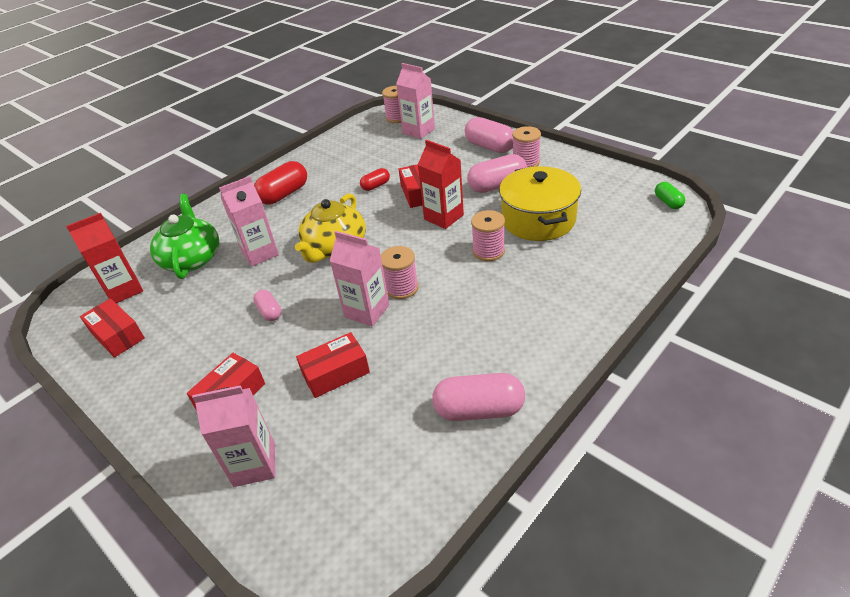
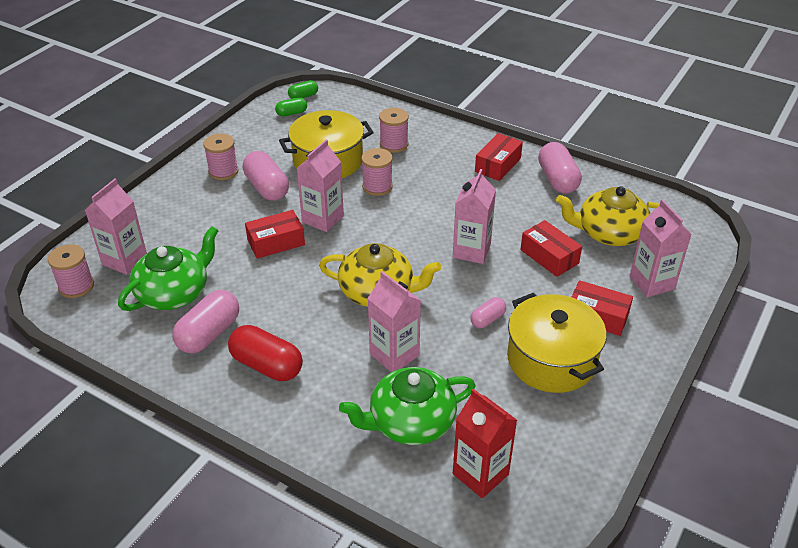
camera: 105 degrees left, 0 degrees up
red box [80,298,145,358] -> red box moved to [475,133,523,181]
red capsule [360,168,390,191] -> none
pink spool [381,246,419,299] -> pink spool moved to [379,108,409,153]
red carton [418,140,464,229] -> pink carton [297,140,344,232]
pink capsule [465,117,513,153] -> pink capsule moved to [172,290,239,354]
none -> green teapot [118,226,219,311]
none -> green capsule [275,97,307,117]
none -> yellow pot [507,293,607,393]
none -> yellow teapot [556,186,660,246]

